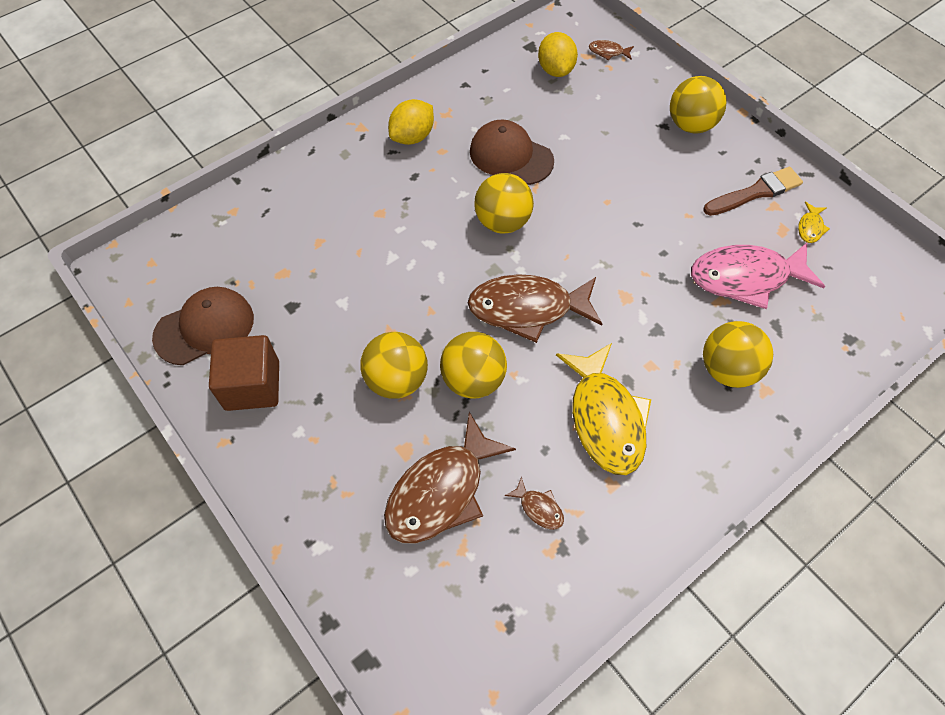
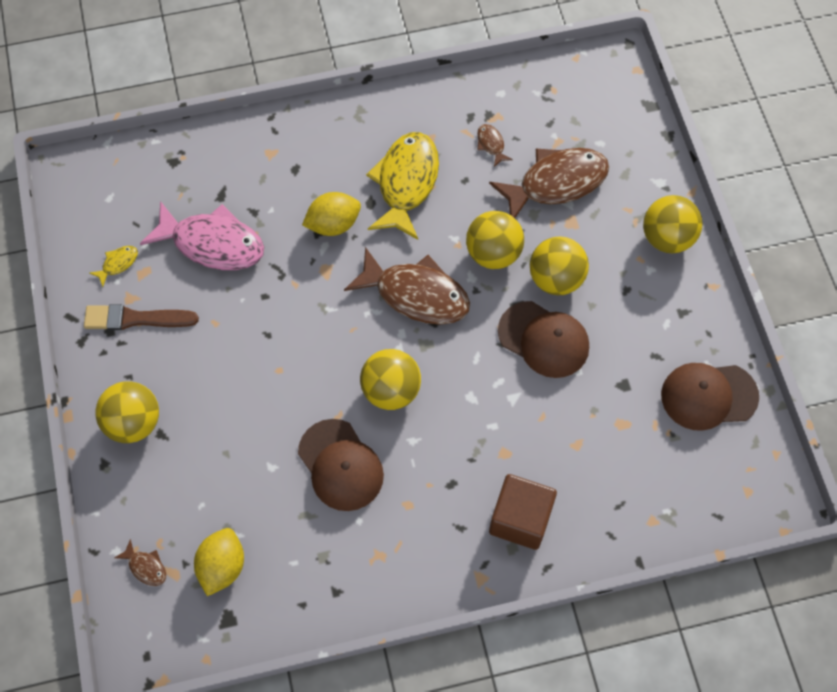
camera: 155 degrees left, 5 degrees up
brown cube [209,335,279,411] -> brown cube moved to [489,474,557,550]
yellow lemon [388,99,434,145] -> yellow lemon moved to [302,192,361,236]
yellow ball [703,321,773,388] -> yellow ball moved to [643,195,703,253]
none -> brown cap [498,301,589,378]

